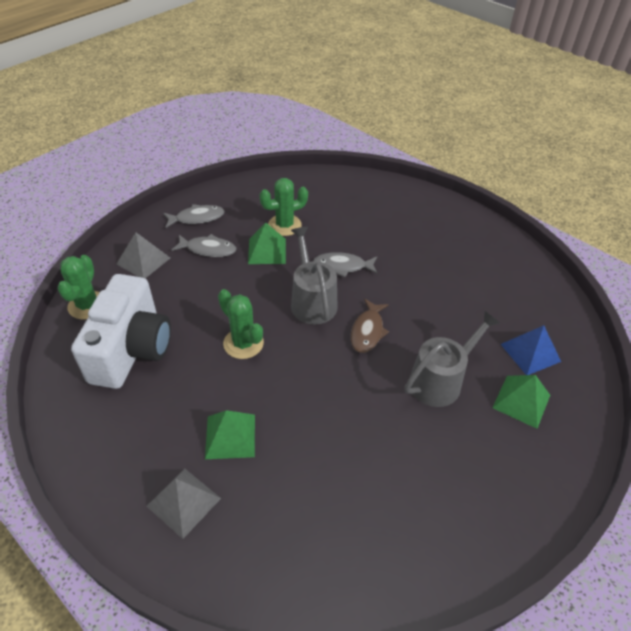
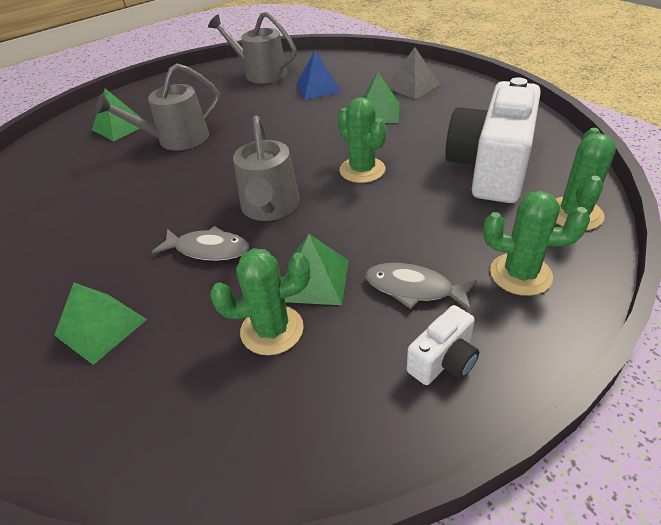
camera: 165 degrees left, 5 degrees down
grey pyramid [117,232,170,278] -> green cactus [483,191,590,296]
grey fish [164,204,224,228] -> white camera [407,305,479,385]
brown fish [351,299,389,353] -> none
blue pyramid [501,325,561,375] -> blue pyramid moved to [296,50,342,100]
none -> green pyramid [54,283,147,365]
none -> grey watering can [208,12,297,84]

